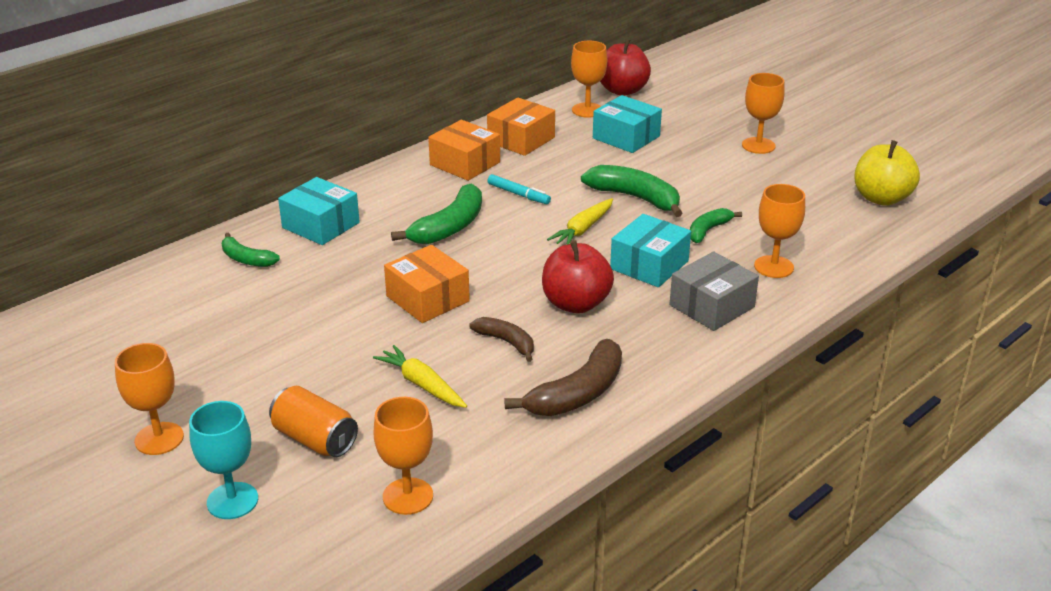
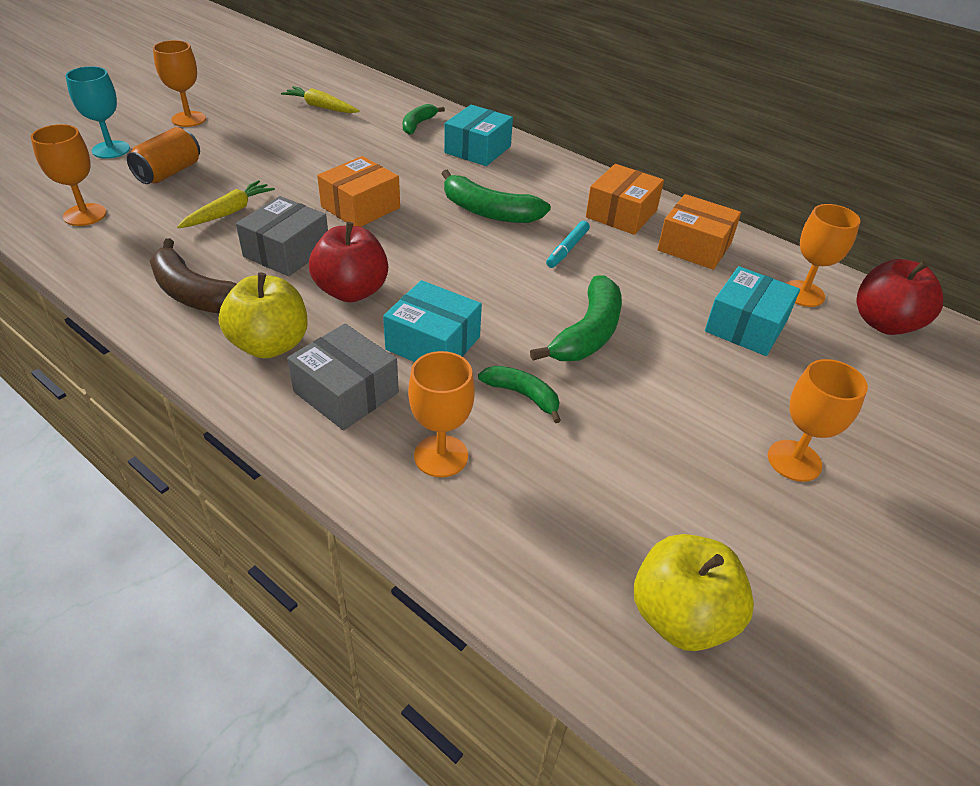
camera: 80 degrees right, 10 degrees up
brown banana [469,317,534,362] -> grey box [236,196,328,276]
yellow carrot [547,198,613,245] -> yellow carrot moved to [281,86,360,113]
none -> yellow apple [219,272,308,358]

